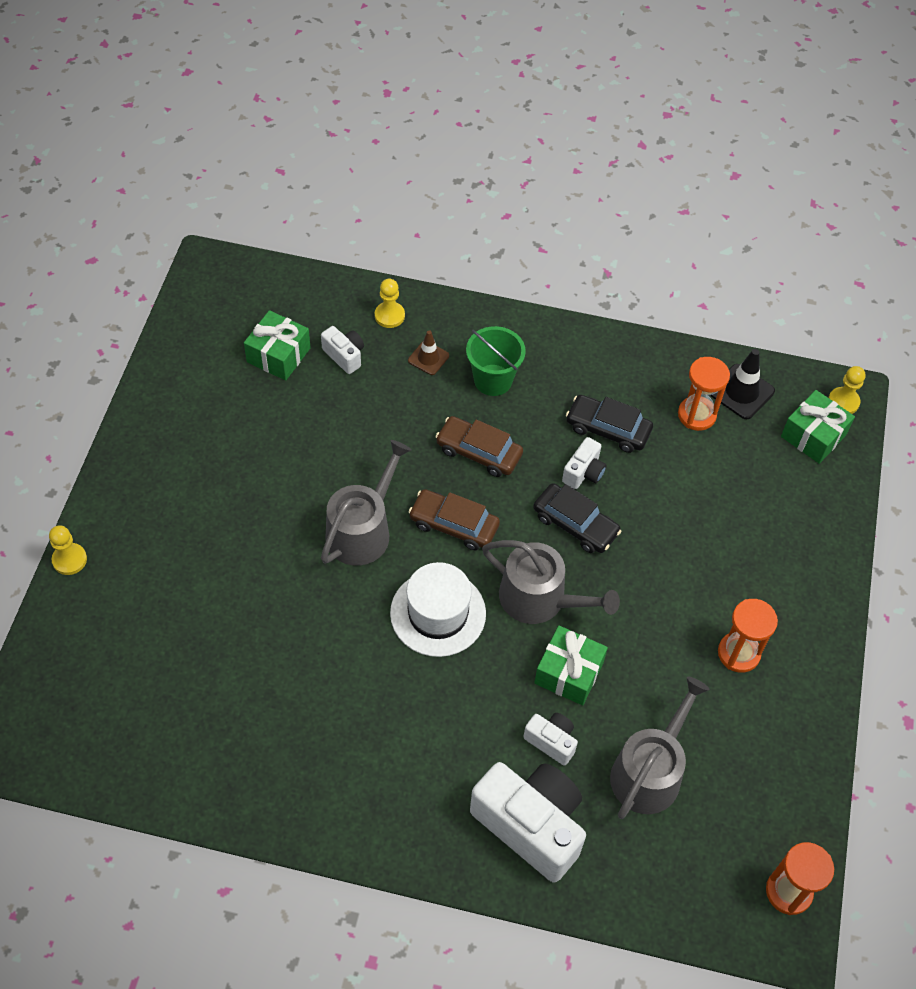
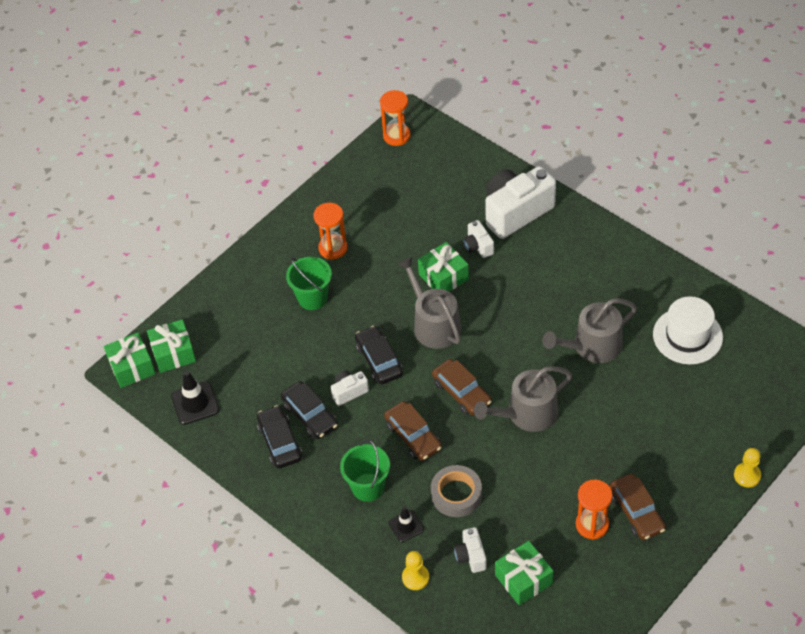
camera: 145 degrees left, 5 degrees down
white hat [390,562,486,657] -> white hat moved to [653,296,723,364]
brown traffic cone [408,330,449,375] -> black traffic cone [389,507,424,542]
white camera [470,762,586,883] -> white camera turned 75 degrees clockwise [485,166,556,239]
grey watering can [610,676,710,819] -> grey watering can moved to [542,298,637,363]
orange hourglass [678,357,730,431] -> orange hourglass moved to [576,480,612,540]
yellow pawn [829,366,865,414] -> green gift [104,333,155,388]
none -> black car [257,405,302,469]
none -> green bucket [286,257,332,310]
none -> grey tape [431,465,482,517]
none -> brown car [610,474,666,540]

